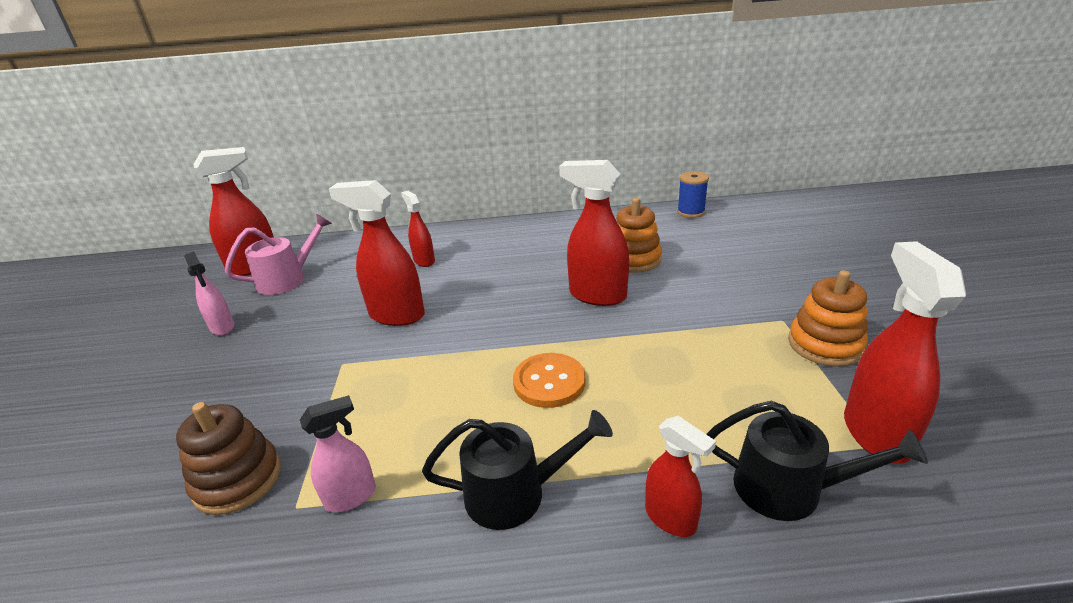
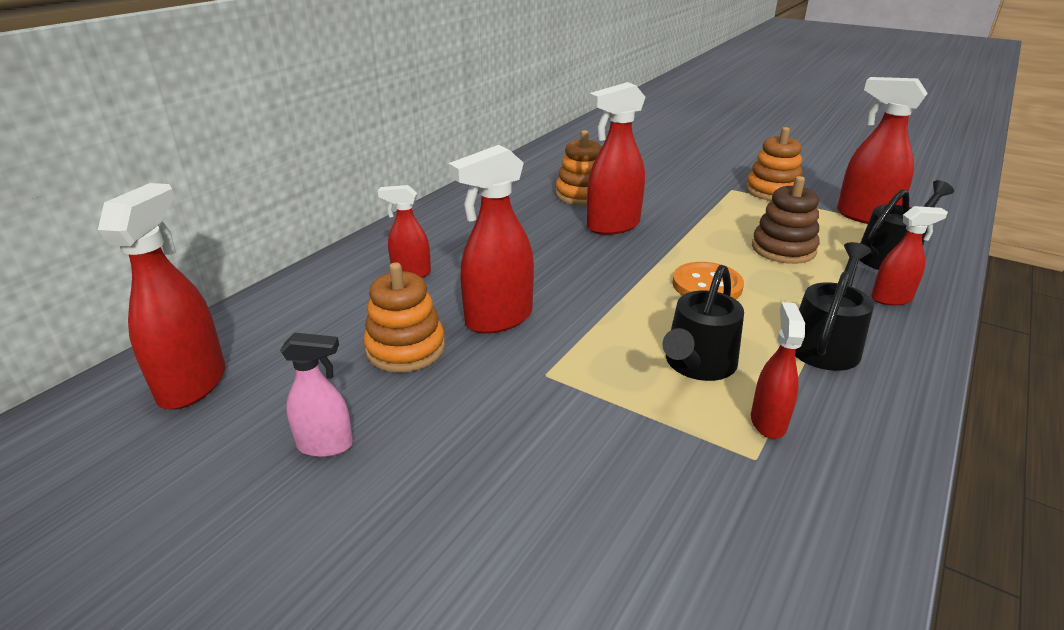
camera: 55 degrees left, 0 degrees up
brown stacking toy [176,402,281,515] -> brown stacking toy moved to [752,176,819,264]
pink watering can [225,213,332,295] -> none
pink spray bottle [300,395,376,512] -> red spray bottle [751,302,805,439]
blue spool [677,171,709,218] -> none
none -> orange stacking toy [363,262,445,373]
none -> black watering can [662,265,744,381]

